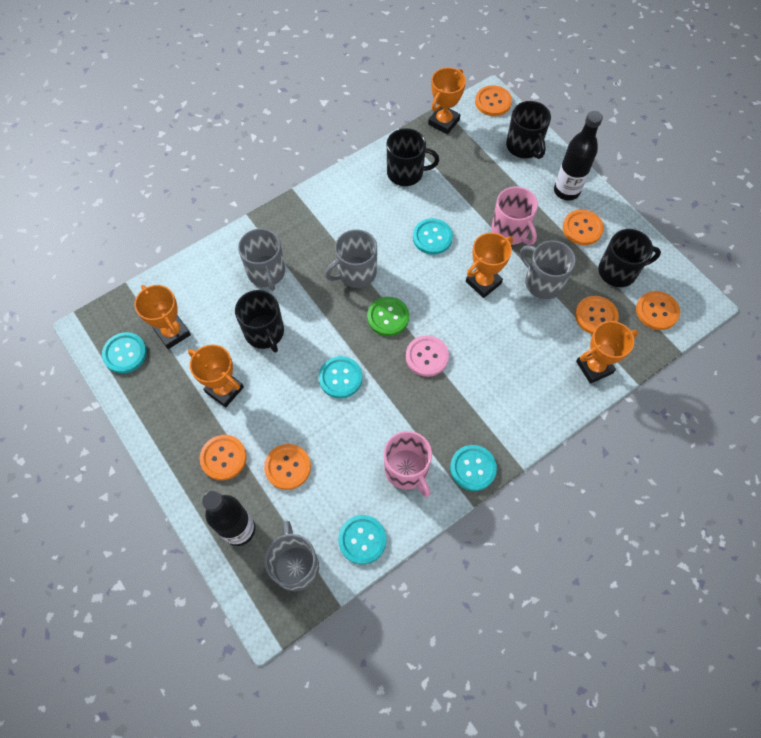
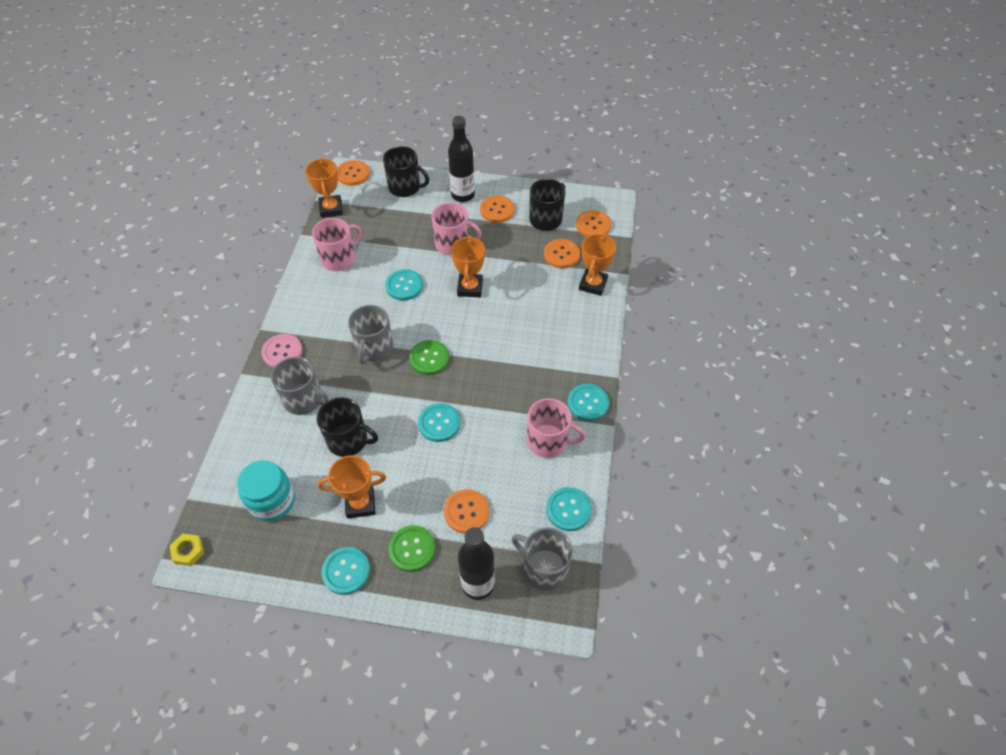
camera: 45 degrees left, 10 degrees down
turquoise button [102,332,147,373] -> turquoise button moved to [321,547,370,595]
orange trophy [134,285,191,349] -> turquoise jar [237,460,295,521]
orange button [200,435,247,480] -> green button [388,525,435,572]
black mug [387,128,439,186] -> pink mug [312,218,361,271]
pink button [406,335,449,377] -> pink button moved to [261,334,302,368]
grey mug [520,241,576,299] -> none
none -> yellow nut [169,534,204,566]

